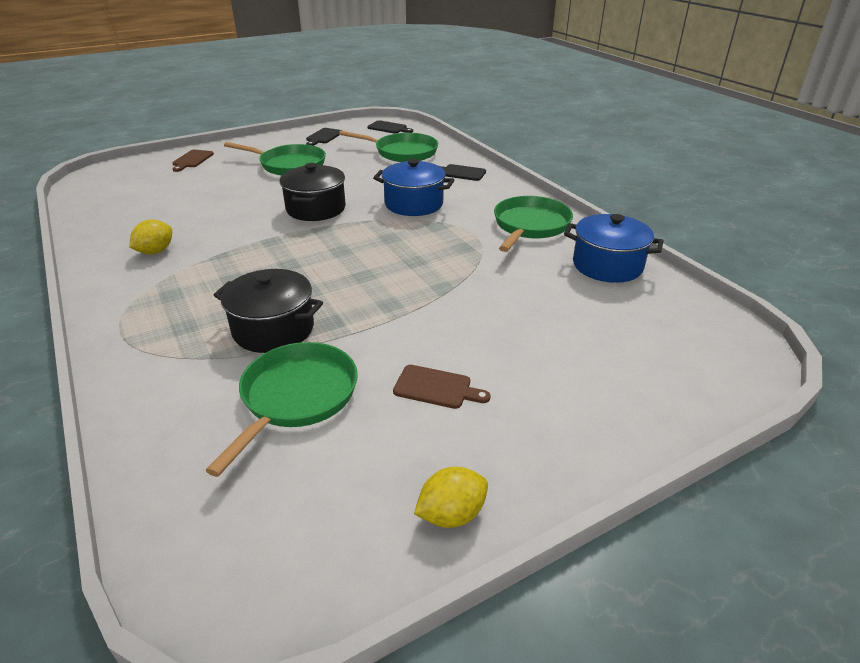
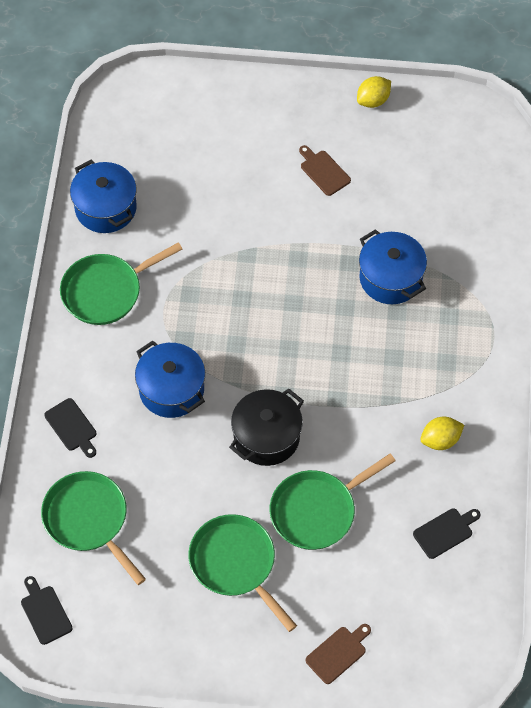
camera: 145 degrees left, 25 degrees up
green pan [205,342,358,477] -> green pan moved to [269,454,396,550]
black pot [214,269,323,353] -> blue pot [359,229,427,304]
black cutting board [306,128,342,146] -> black cutting board moved to [413,508,480,559]
yellow lemon [414,467,488,528] -> yellow lemon turned 45 degrees counterclockwise [357,76,391,108]

